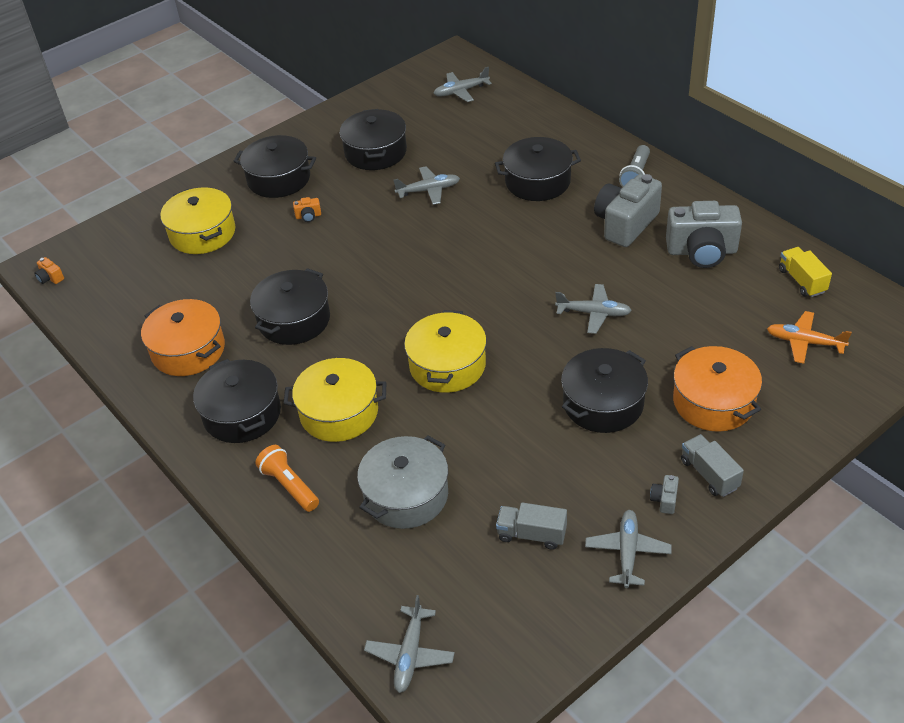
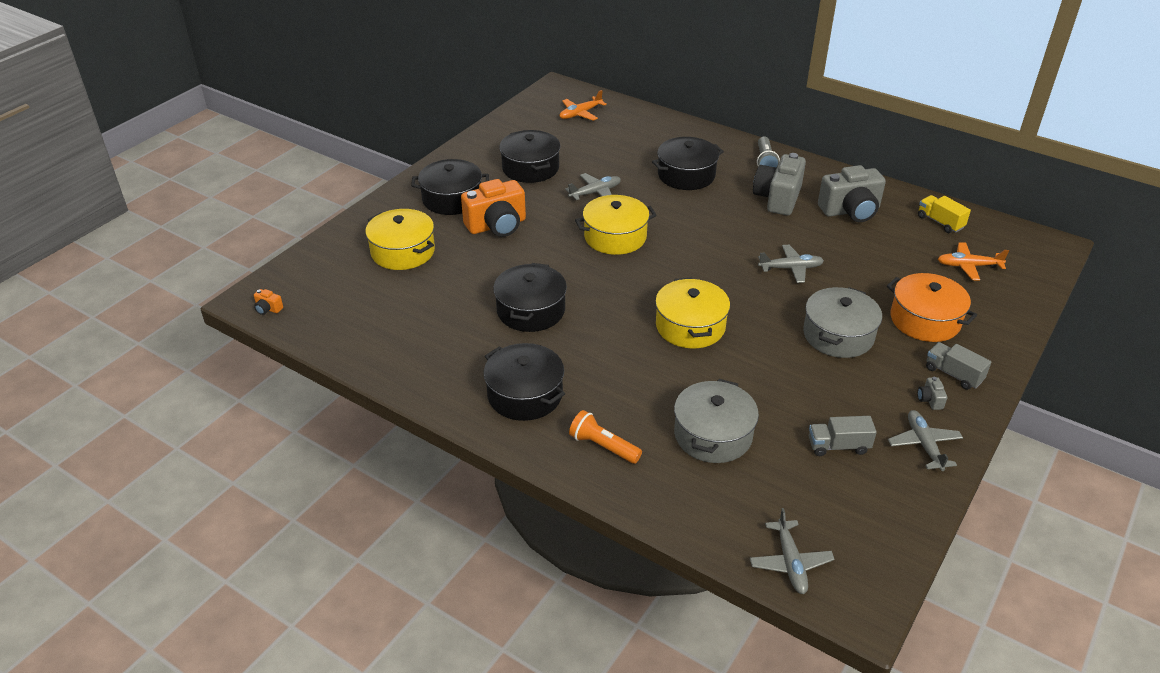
camera: 20 degrees left, 5 degrees down
orange pot [141,299,225,376] -> none
yellow pot [283,358,387,442] -> yellow pot moved to [575,195,657,255]
orange camera [293,197,321,222] -> orange camera [461,179,526,237], size x2.49
grey plane [433,67,492,102] -> orange plane [560,90,607,120]
black pot [561,348,648,433] -> grey pot [803,287,882,358]

